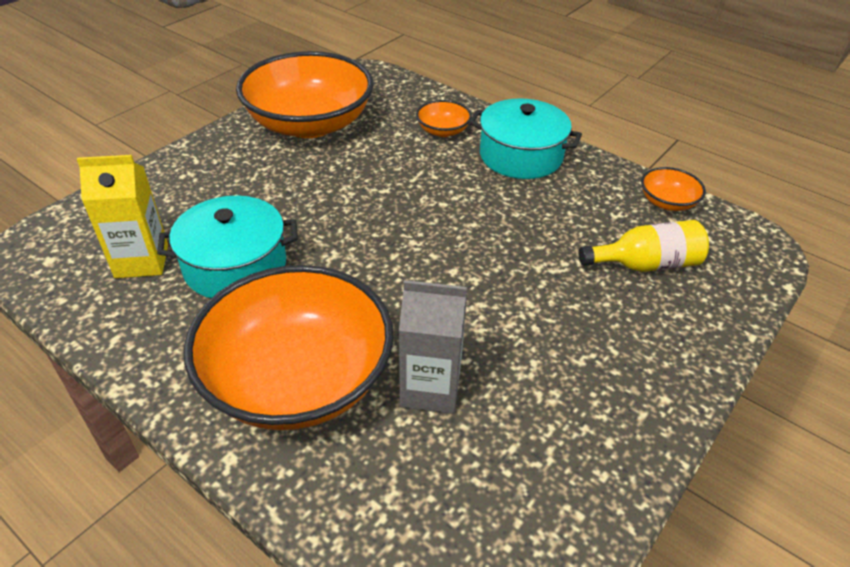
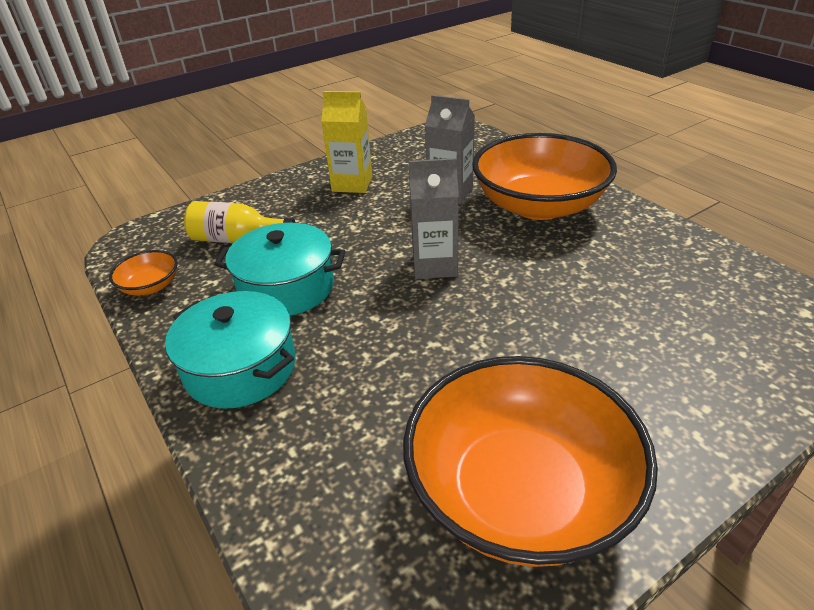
camera: 160 degrees left, 5 degrees down
yellow carton [77,155,168,278] -> yellow carton moved to [321,91,372,193]
turquoise pot [157,196,298,298] -> turquoise pot moved to [214,223,345,316]
orange bowl [416,100,472,137] -> none
none -> grey carton [409,158,459,279]

